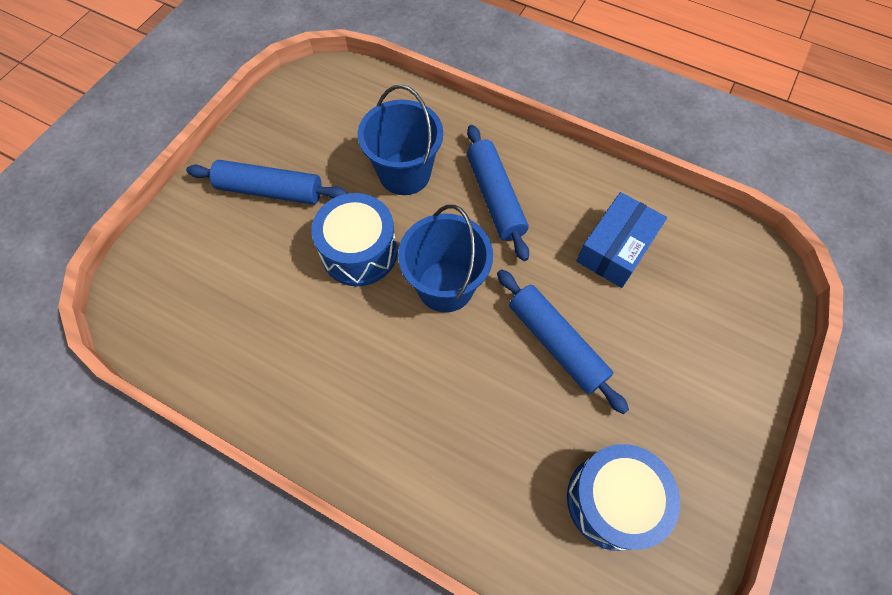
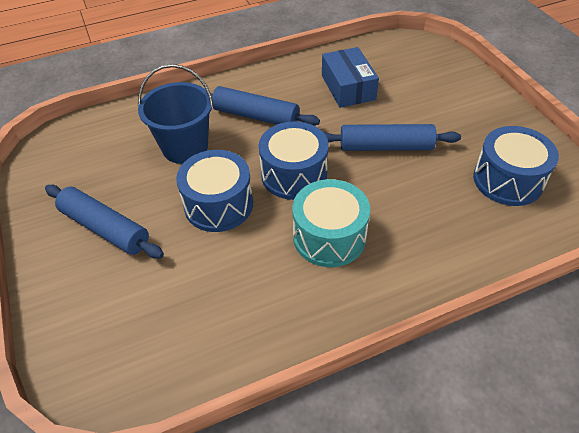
camera: 50 degrees left, 15 degrees down
blue rolling pin [186,160,348,204] -> blue rolling pin turned 75 degrees clockwise [45,185,164,259]
blue bucket [398,205,493,312] -> blue drum [259,121,329,200]
none -> turquoise drum [292,179,370,267]

